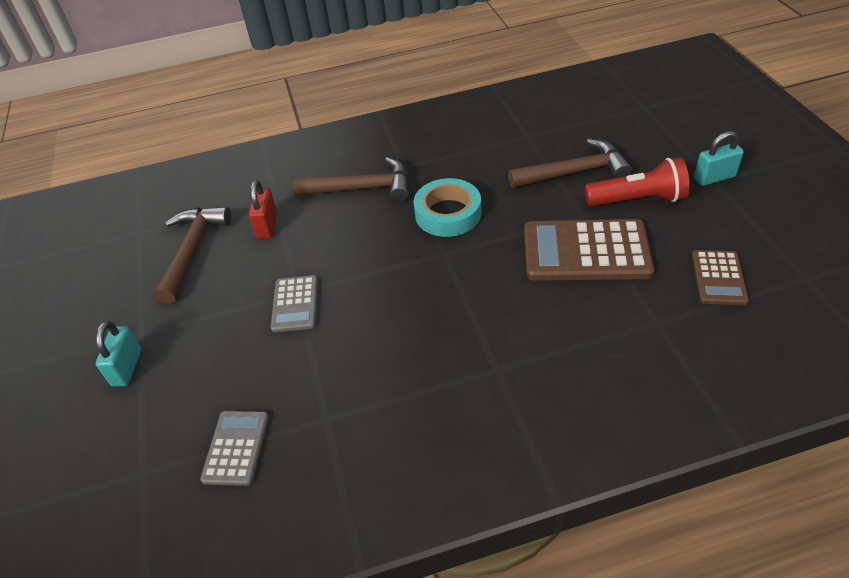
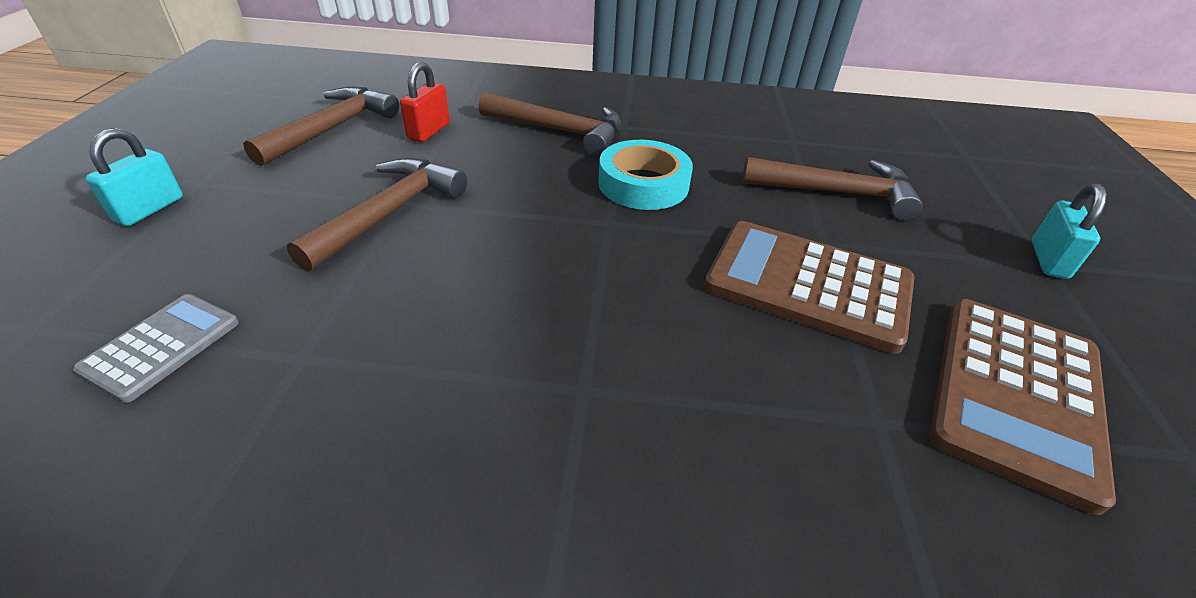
camera: 15 degrees right, 5 degrees down
grey calculator [271,275,318,332] -> brown hammer [287,158,467,271]
red flashlight [585,157,690,206] -> none
brown calculator [692,250,749,305] -> brown calculator [929,299,1116,515], size x1.82
turquoise padlock [694,131,744,186] -> turquoise padlock turned 75 degrees counterclockwise [1032,184,1107,279]

